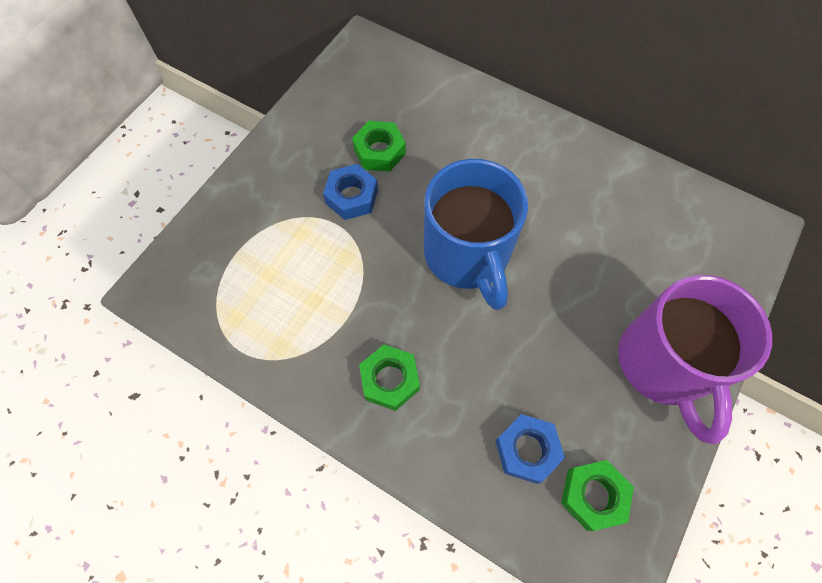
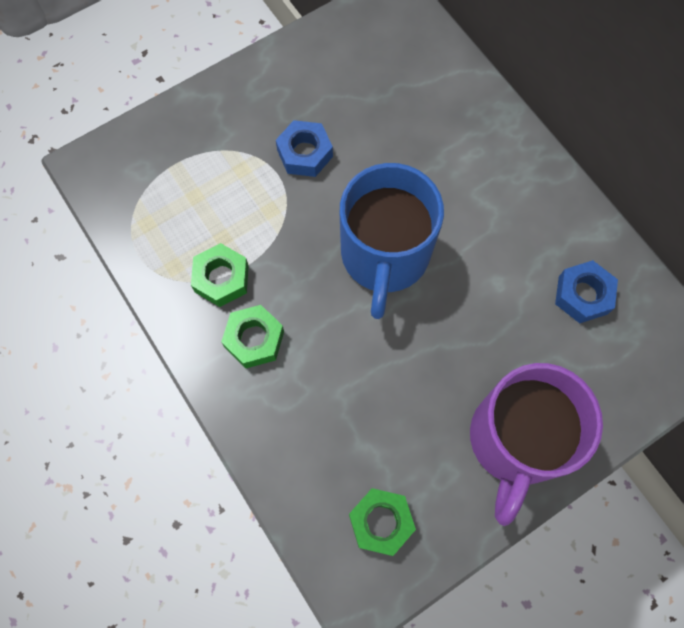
camera: 25 degrees right, 5 degrees up
green nut [352,121,406,172] -> green nut moved to [191,243,249,307]
blue nut [495,414,565,484] -> blue nut moved to [555,260,618,323]

